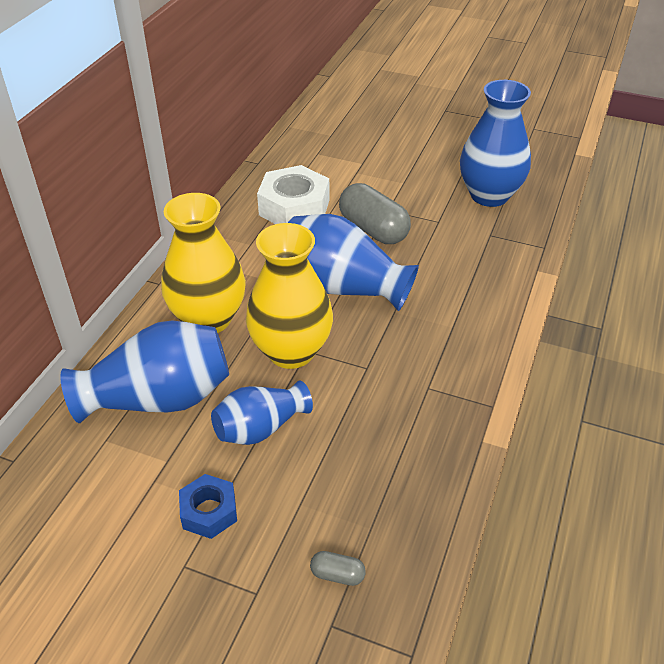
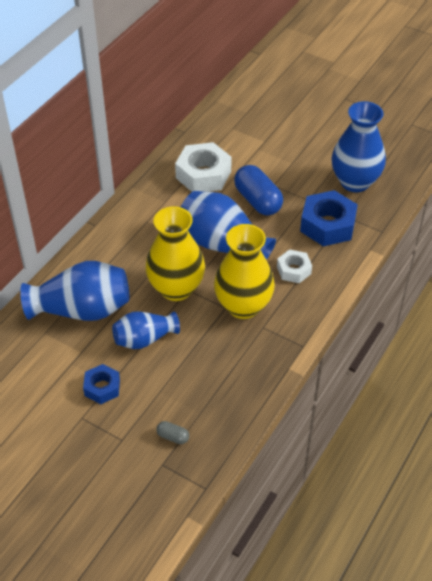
camera: 10 degrees right, 5 degrees up
yellow vase [161,193,246,333] -> yellow vase moved to [214,224,275,319]
grey capsule [339,183,411,244] -> blue capsule [234,165,283,215]
none -> white nut [277,249,312,283]
none -> blue nut [300,190,358,246]

